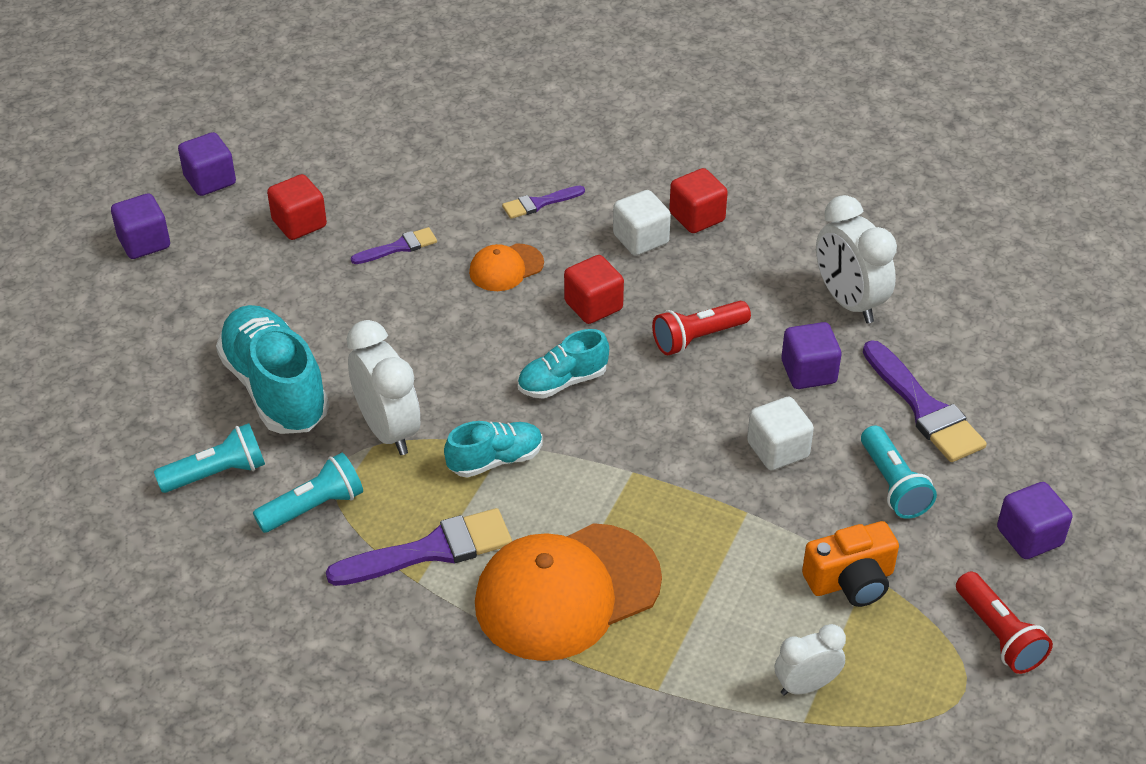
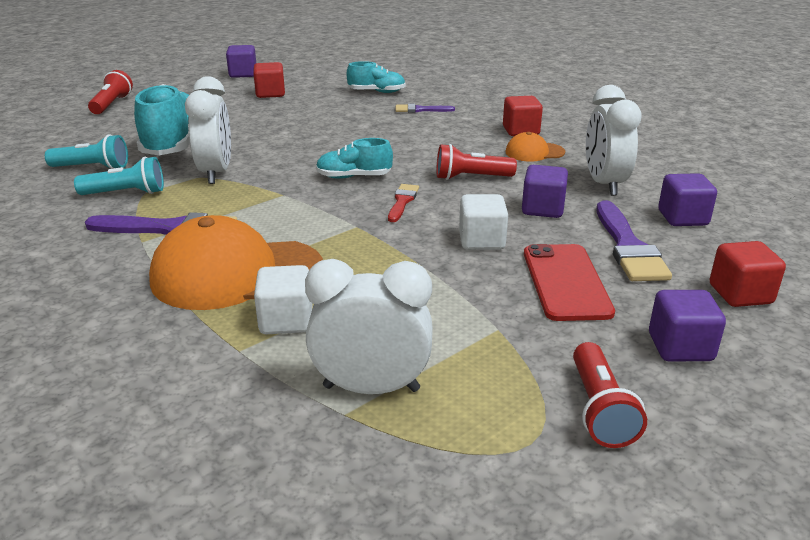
camera: 25 degrees right, 15 degrees down
purple cube [111,193,170,259] -> purple cube moved to [658,173,717,226]
purple brush [351,227,437,264] -> none
turquoise shoe [444,421,542,478] -> turquoise shoe moved to [347,61,406,93]
orange cap [469,243,544,291] -> orange cap moved to [505,132,565,161]
red cube [564,255,624,324] -> red cube moved to [710,241,786,307]
white cube [613,190,671,256] -> white cube moved to [254,265,312,334]
white clock [775,624,846,695] -> white clock [305,259,433,394], size x1.63
orange camera [802,521,899,607] -> none
turquoise flashlight [861,425,937,519] -> red phone [524,244,615,321]
none -> red flashlight [88,70,133,114]
none -> red brush [388,184,419,222]

